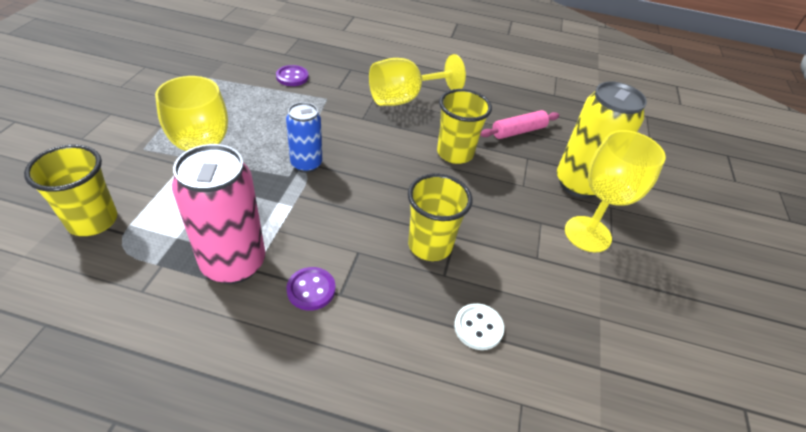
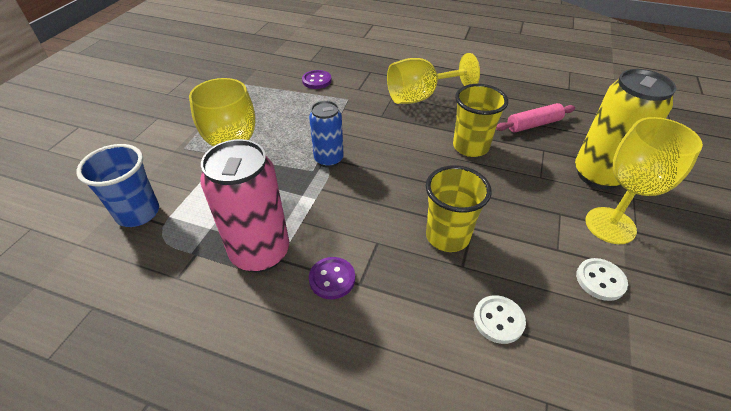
camera: 10 degrees right, 0 degrees up
yellow cup [24,144,117,236] -> blue cup [76,144,159,227]
none -> white button [576,258,628,301]

